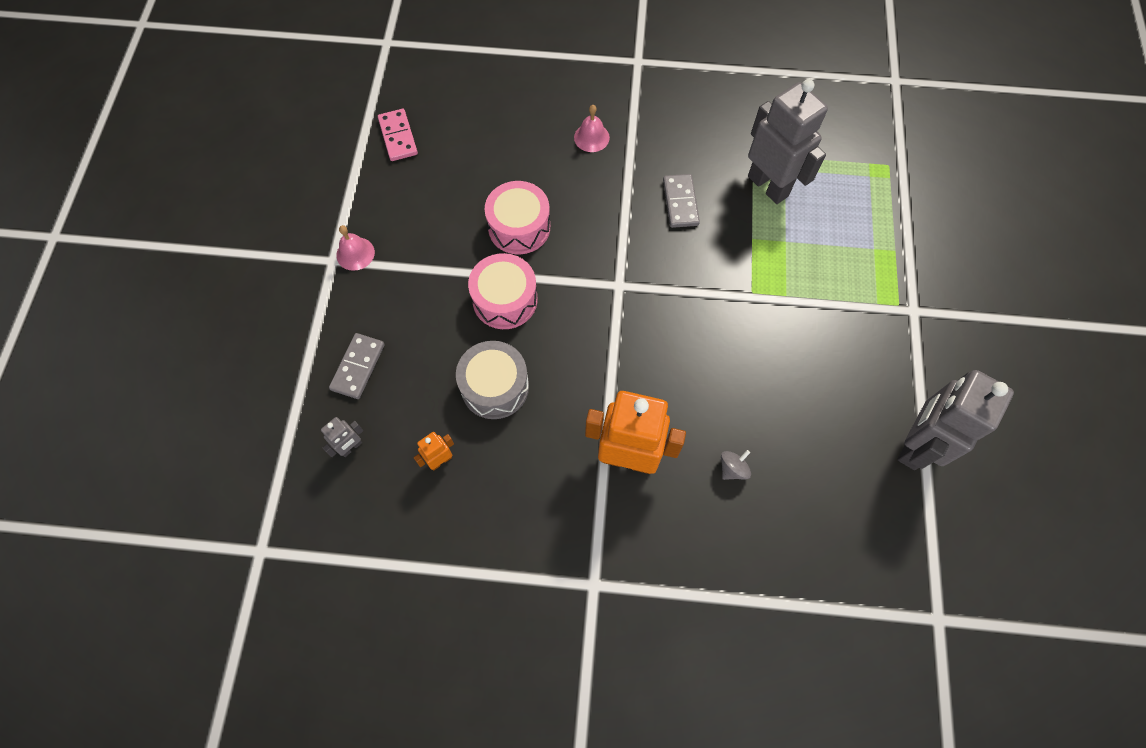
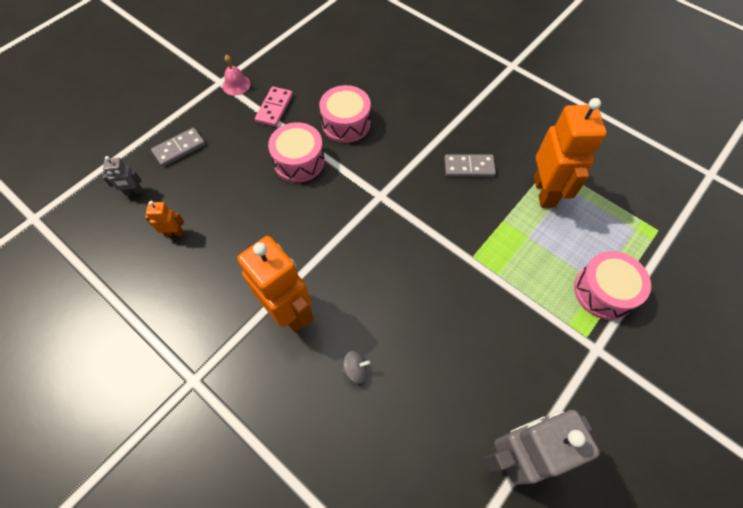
camera: 35 degrees right, 5 degrees down
pink domino [378,109,418,161] -> pink domino moved to [255,87,293,127]
grey drum [456,341,529,419] -> none
pink bell [574,105,610,152] -> none
grey domino [663,174,700,228] -> grey domino turned 60 degrees clockwise [444,154,496,177]
grey robot [748,79,828,204] -> orange robot [534,98,607,208]
none -> pink drum [574,251,651,320]

